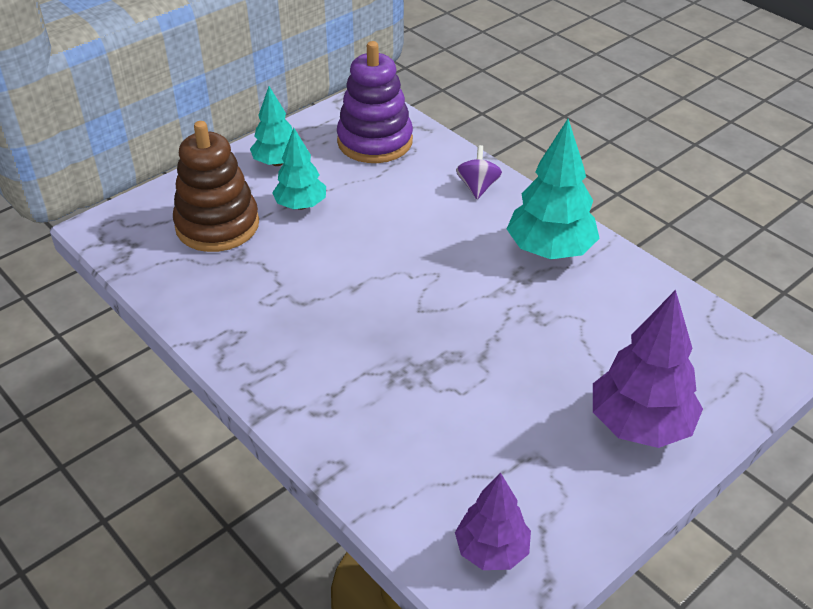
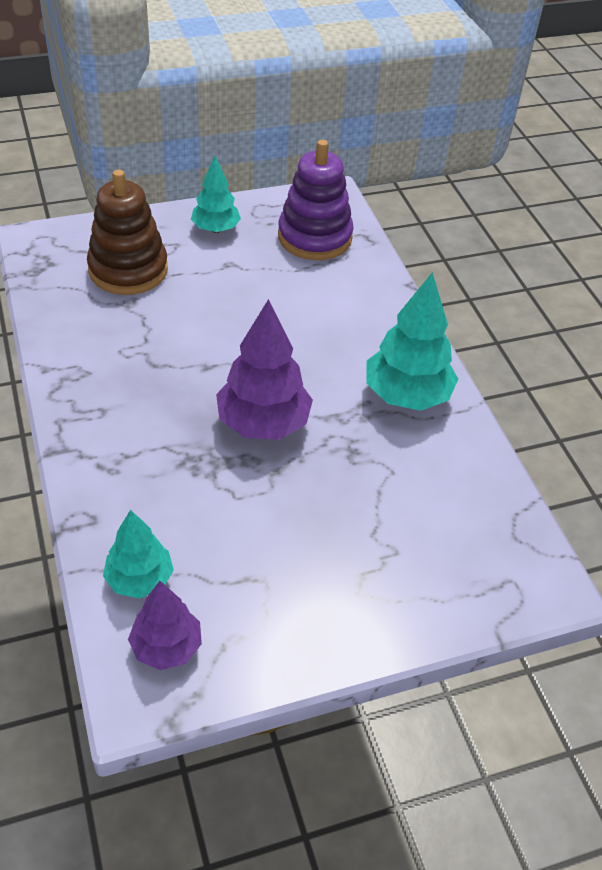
camera: 20 degrees right, 5 degrees up
turquoise tree [272,128,326,210] -> turquoise tree moved to [103,510,174,599]
purple spinning top [456,145,502,199] -> none
purple tree [593,290,703,448] -> purple tree moved to [216,299,313,440]

